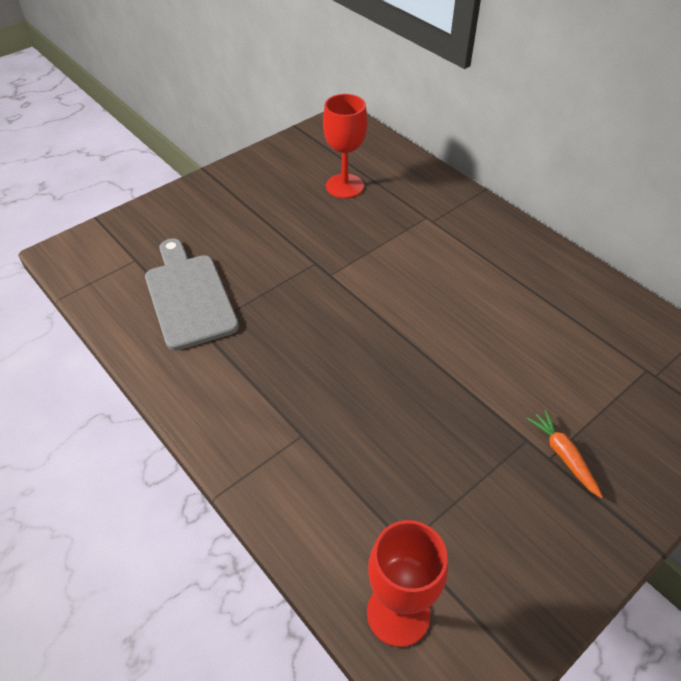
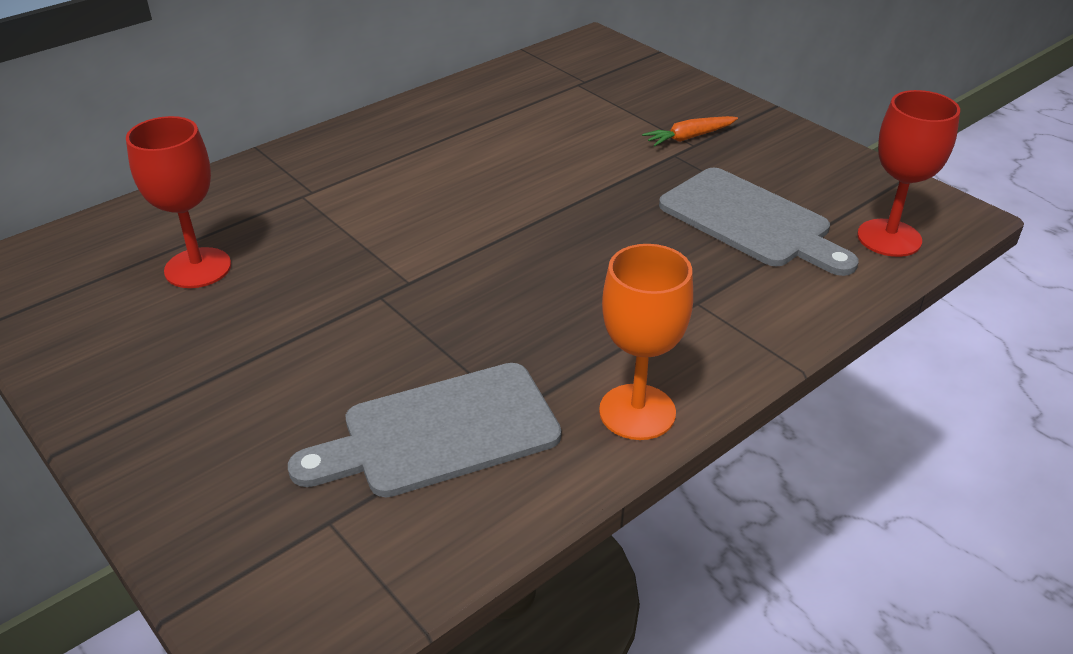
camera: 90 degrees left, 10 degrees down
none -> orange goblet [599,244,693,440]
none -> grey cutting board [659,168,859,276]

